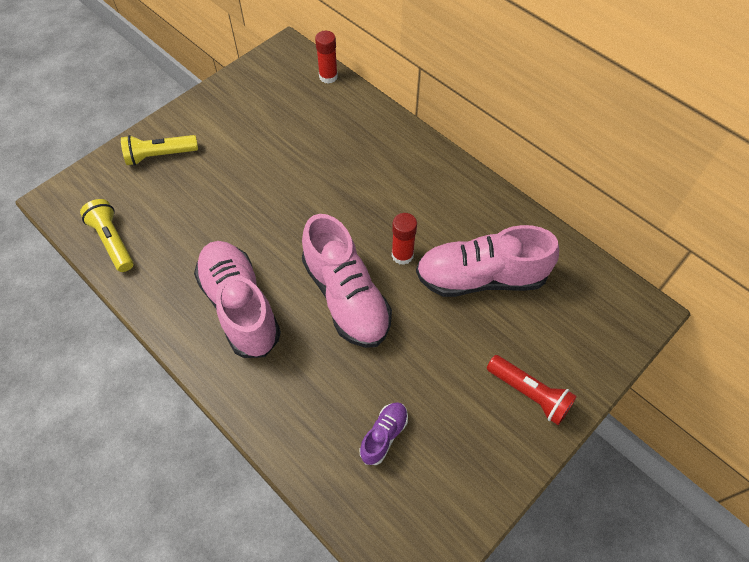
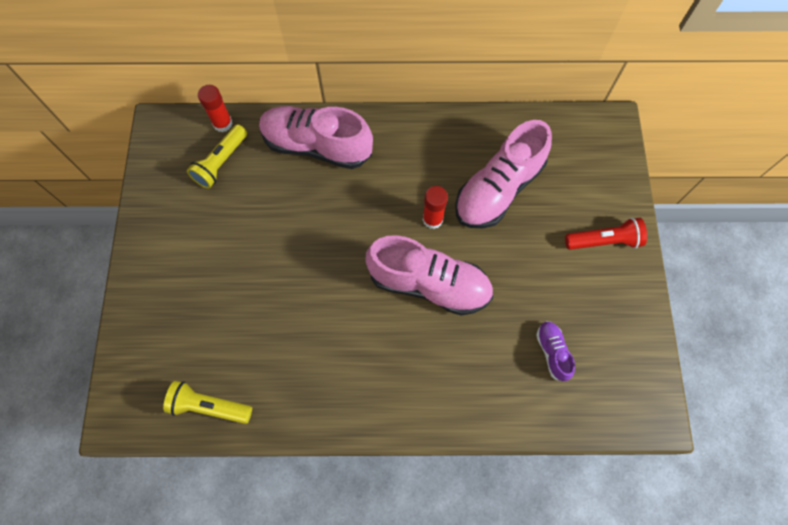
camera: 45 degrees left, 10 degrees up
yellow flashlight [121,135,198,166] -> yellow flashlight moved to [187,124,247,189]
pink shoe [194,241,281,358] -> pink shoe moved to [259,106,373,169]

